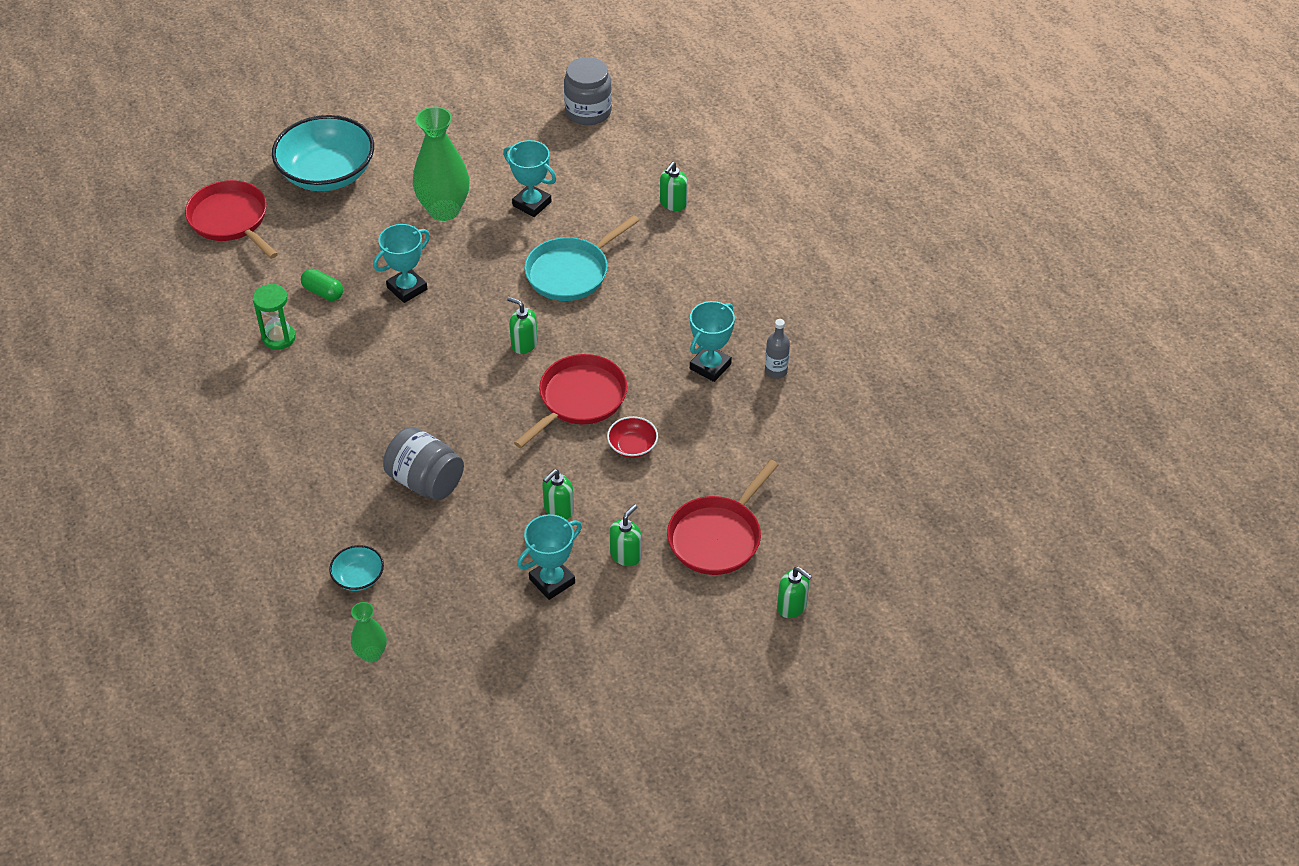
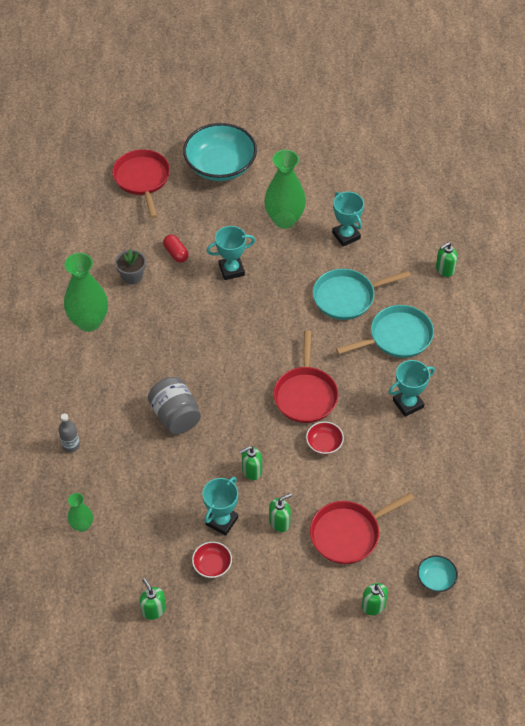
camera: 25 degrees right, 5 degrees up
green hourglass [253,284,296,350] -> grey flower pot [115,249,146,284]
green capsule [301,269,343,301] -> red capsule [163,235,189,263]
turquoise bowl [329,545,384,591] -> turquoise bowl moved to [417,555,458,592]
green soap dispenser [507,297,538,354] -> green soap dispenser moved to [139,578,166,620]
red pan [514,354,627,448] -> red pan turned 120 degrees clockwise [273,330,338,423]
turquoise trophy [517,514,582,600] -> turquoise trophy turned 45 degrees counterclockwise [202,477,238,536]
grey jar [564,57,612,125] -> none
grey bottle [765,319,790,379] -> grey bottle moved to [58,413,80,453]
none -> green vase [64,253,108,332]
none -> red bowl [192,542,232,578]
none -> turquoise pan [336,305,434,358]

